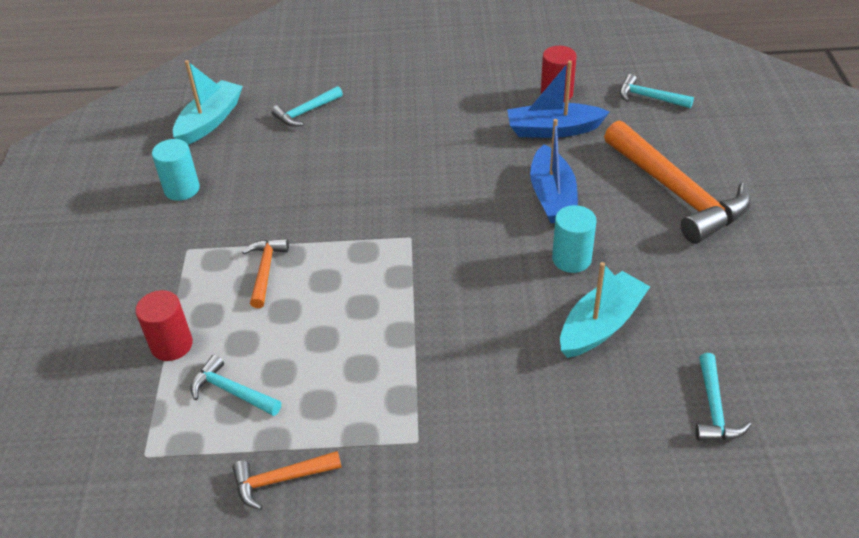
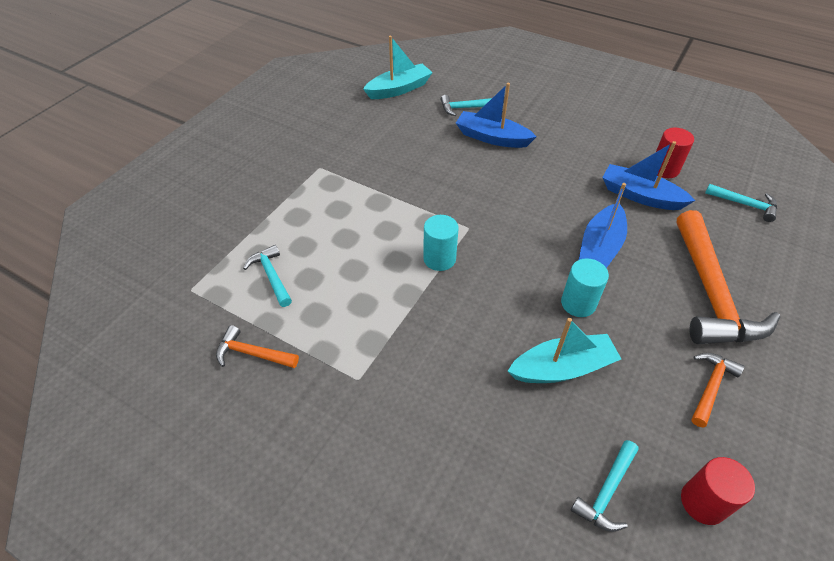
camera: 30 degrees right, 5 degrees up
red cylinder [135,290,193,361] -> red cylinder moved to [681,457,755,525]
turquoise cylinder [152,139,200,201] -> turquoise cylinder moved to [423,215,459,271]
orange hammer [242,239,289,308] -> orange hammer moved to [692,353,744,428]
turquoise hammer [620,74,694,108] -> turquoise hammer turned 150 degrees clockwise [705,184,777,222]
none -> blue boat [456,83,537,148]

